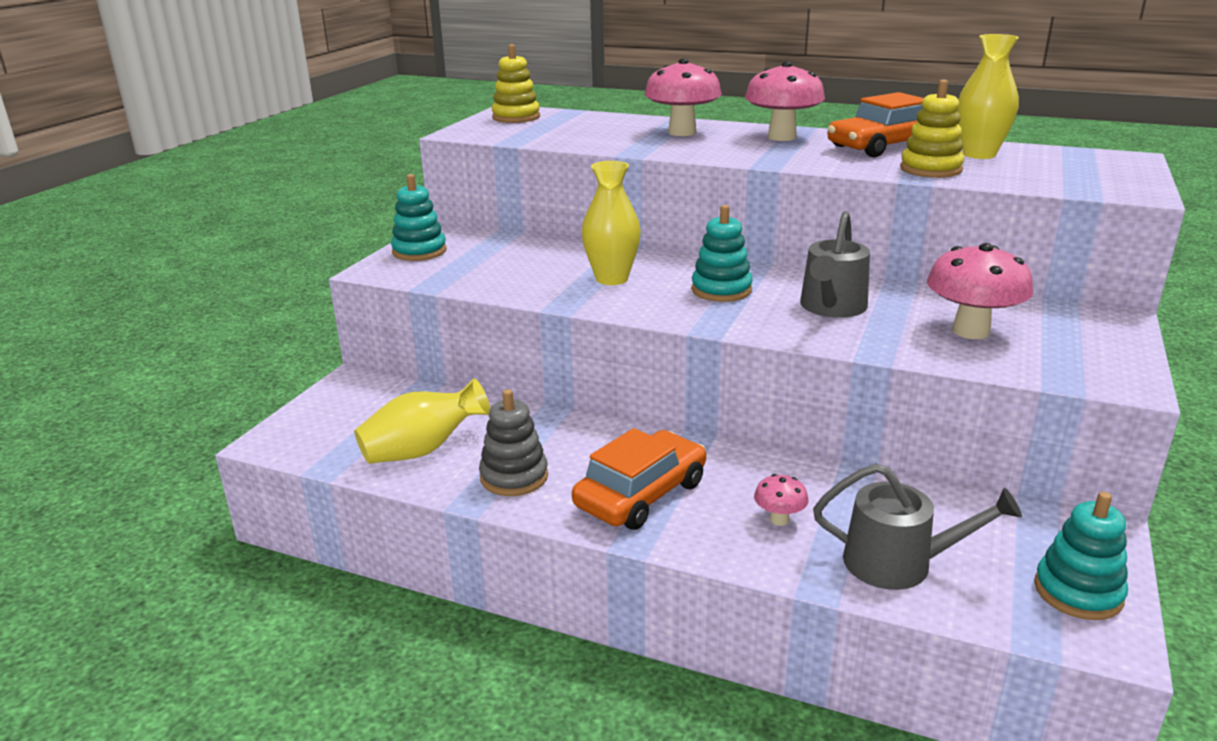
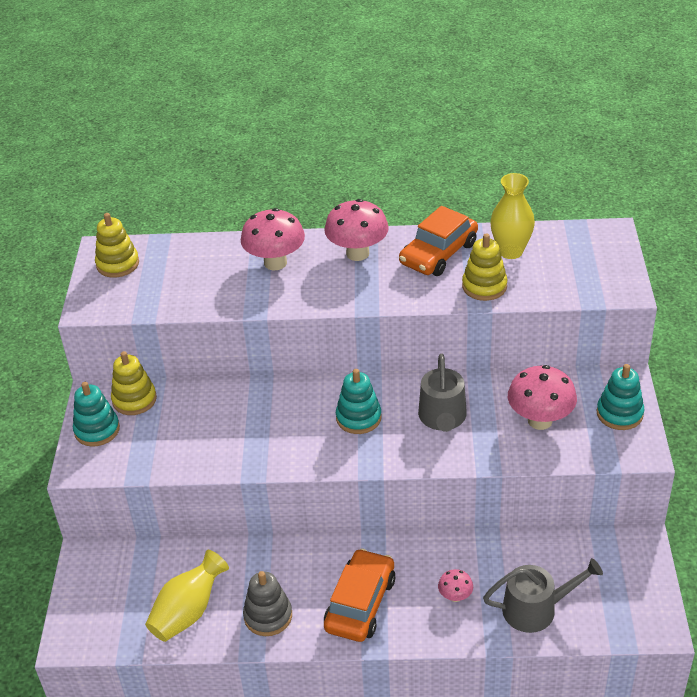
camera: 20 degrees left, 15 degrees up
yellow vase [581,161,641,285] -> none
turquoise stacking toy [1034,492,1128,620] -> turquoise stacking toy moved to [597,364,644,430]
none -> yellow stacking toy [111,351,157,415]

